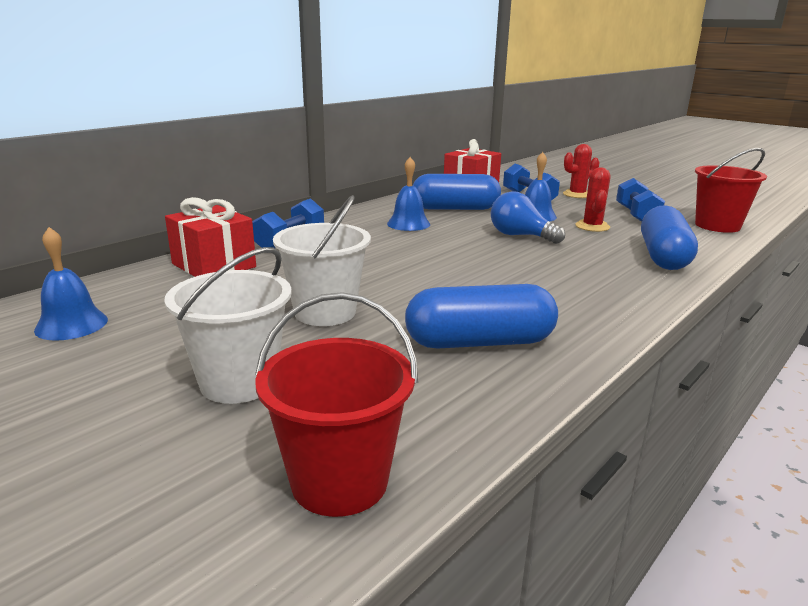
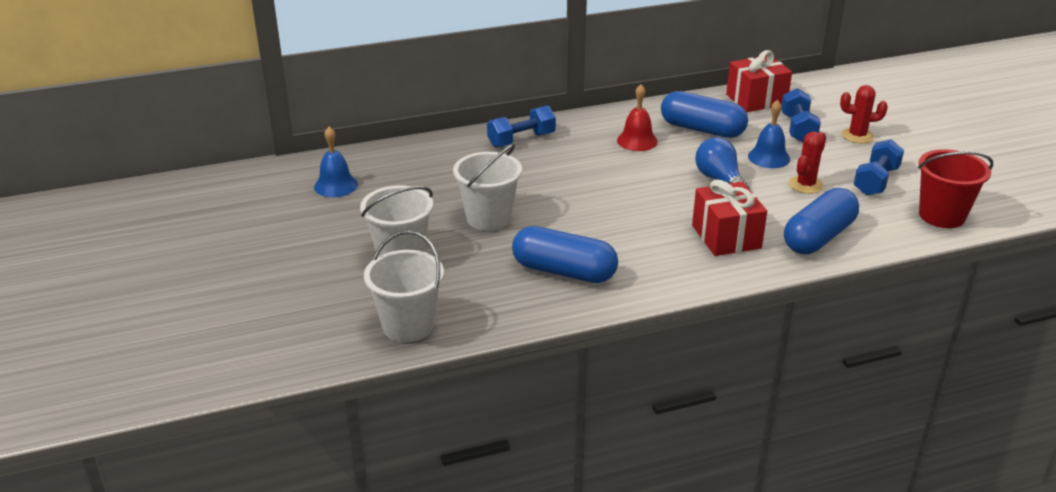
camera: 30 degrees right, 10 degrees up
red gift [165,197,256,277] -> red gift moved to [692,179,767,256]
red bucket [255,292,418,517] -> white bucket [364,230,444,342]
blue bell [387,157,430,231] -> red bell [617,84,658,151]

